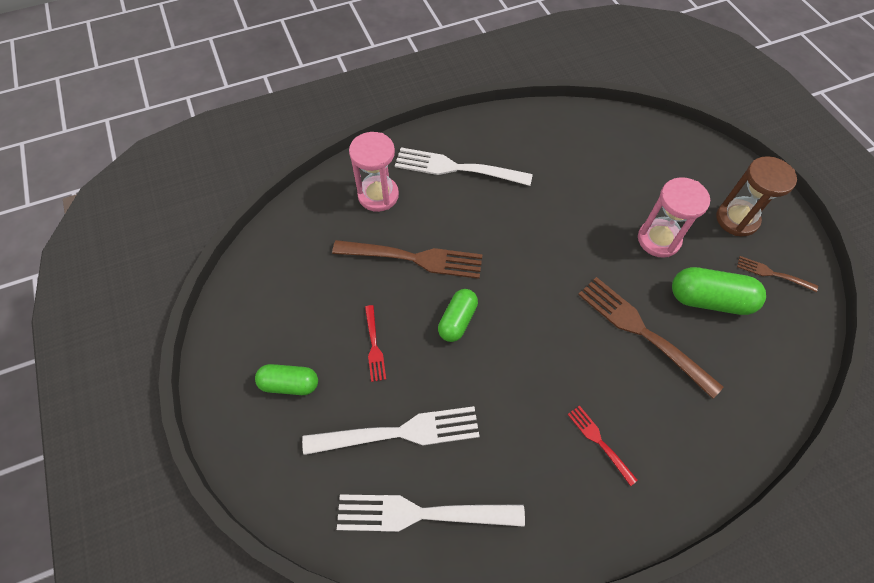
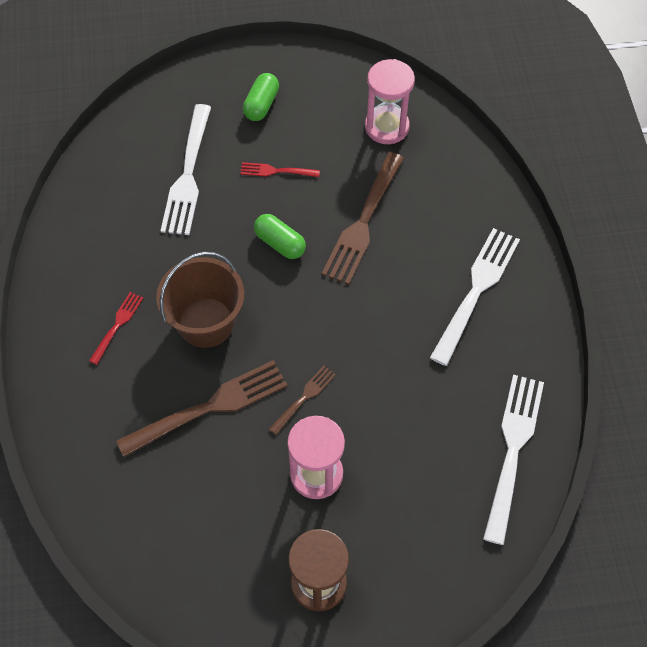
camera: 105 degrees right, 0 degrees up
white fork [337,494,525,532] -> white fork moved to [483,375,544,545]
pink hourglass [349,132,399,212] -> pink hourglass moved to [365,59,415,144]
red fork [567,405,638,486] -> red fork turned 45 degrees counterclockwise [89,292,143,365]
green capsule [672,267,766,315] -> none
brown fork [737,256,818,292] -> brown fork moved to [269,366,336,435]
none -> brown bucket [156,252,244,348]

